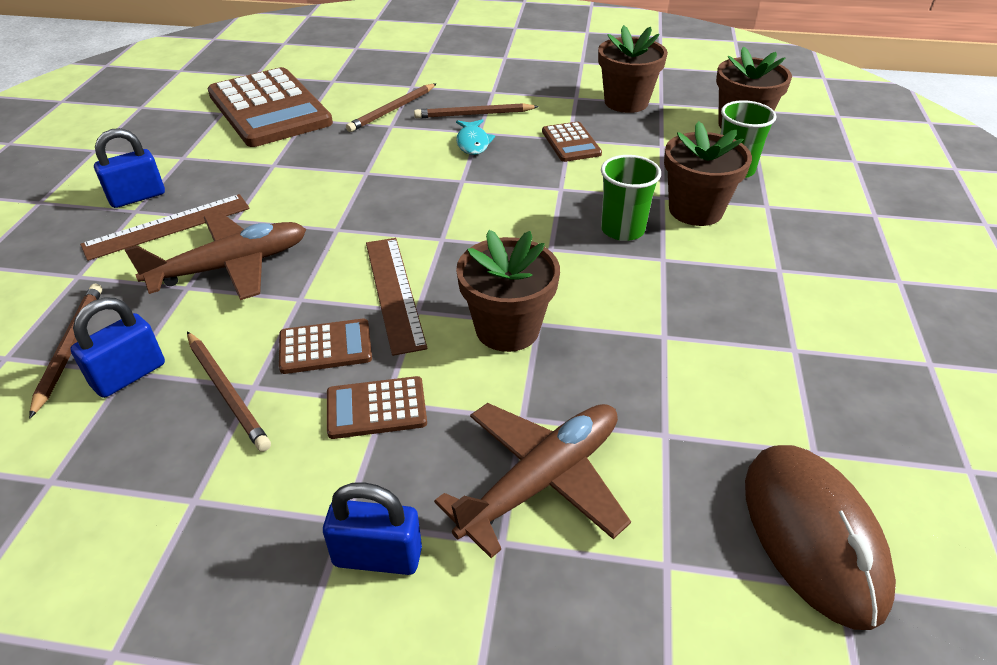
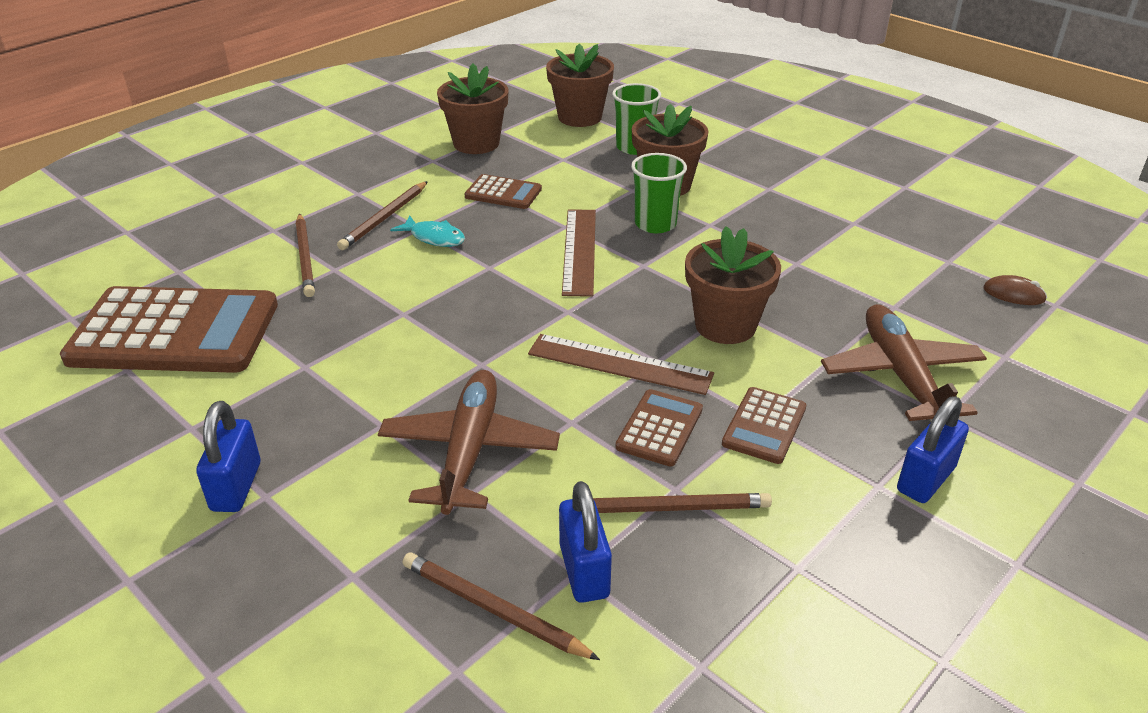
camera: 55 degrees left, 5 degrees down
brown ruler [80,194,250,261] -> brown ruler moved to [562,209,596,297]
brown mouse [745,445,896,630] -> brown mouse [983,275,1047,305], size x0.42

